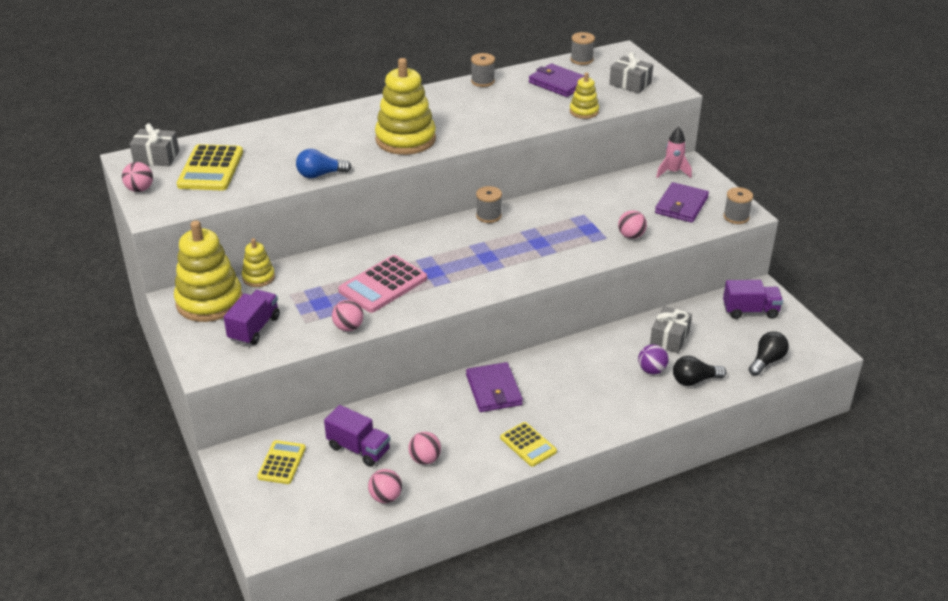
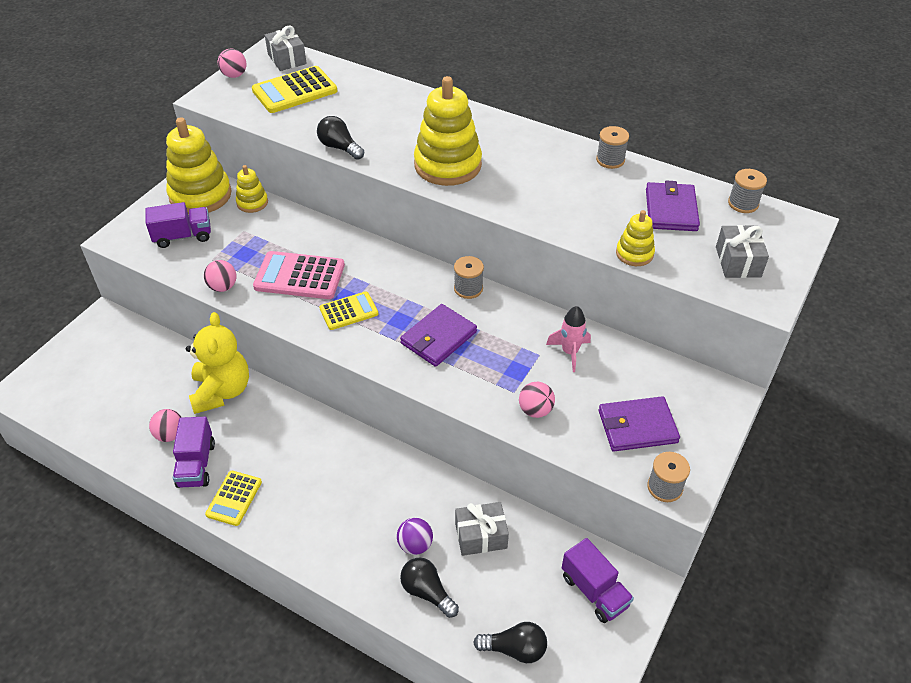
camera: 55 degrees right, 10 degrees up
yellow calculator [257,440,306,484] -> yellow calculator moved to [319,291,378,330]
blue light bulb [296,149,351,178] -> black light bulb [317,116,364,160]
purple truck [324,405,390,467] -> purple truck moved to [173,417,215,488]
pink ball [368,469,402,503] -> none
purple wallet [466,362,523,412] -> purple wallet moved to [400,304,477,367]
pink rocket [656,127,692,178] -> pink rocket moved to [546,306,591,372]
none -> yellow teddy bear [186,312,249,414]

